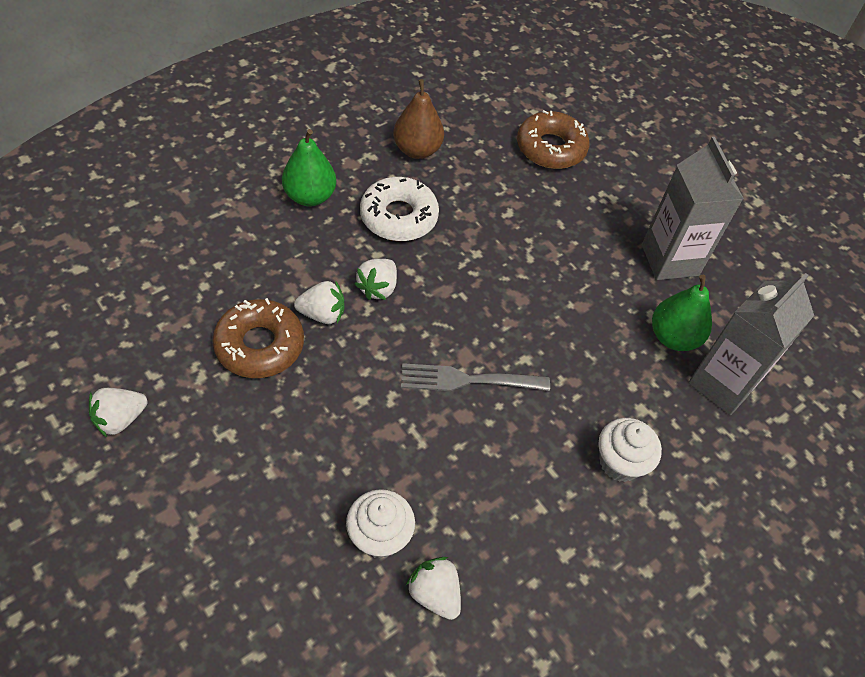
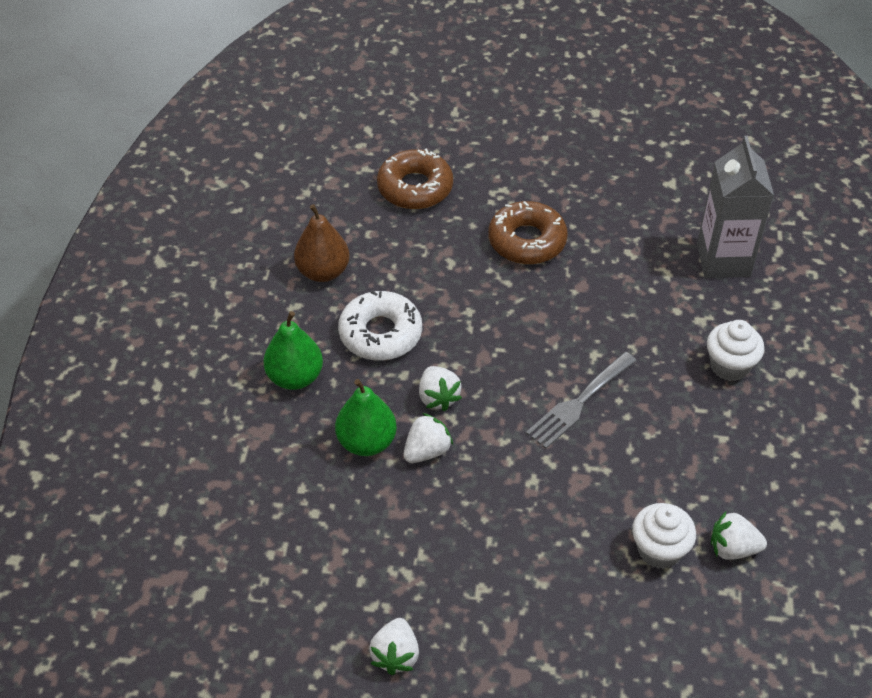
camera: 40 degrees left, 5 degrees down
brown donut [212,298,304,378] -> brown donut moved to [488,201,568,264]
grey carton [642,137,744,280] -> none
green pear [652,275,712,351] -> green pear moved to [335,379,397,456]

